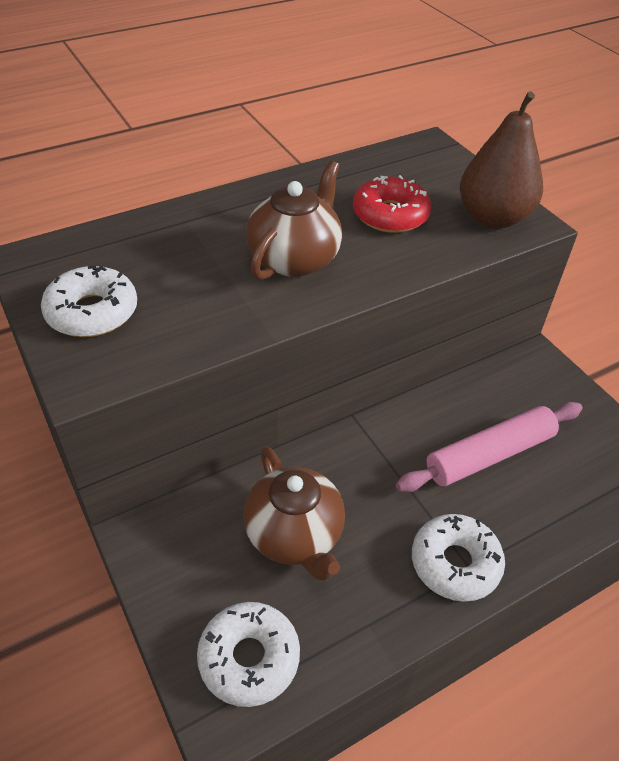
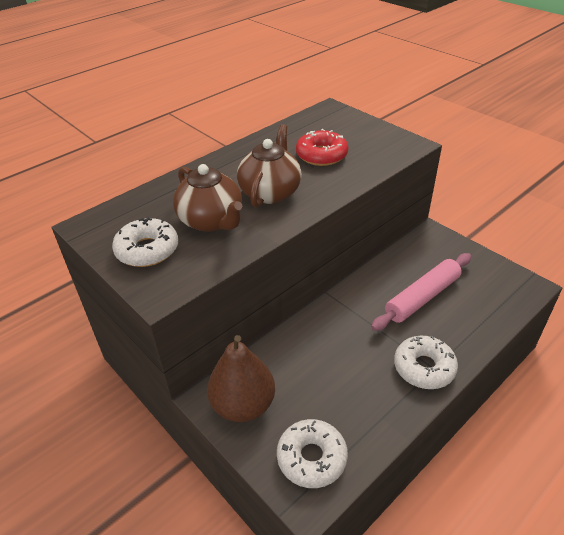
camera: 10 degrees left, 5 degrees down
brown teapot [243,447,345,581] -> brown teapot moved to [173,164,242,232]
brown pear [459,91,543,229] -> brown pear moved to [207,335,275,422]

